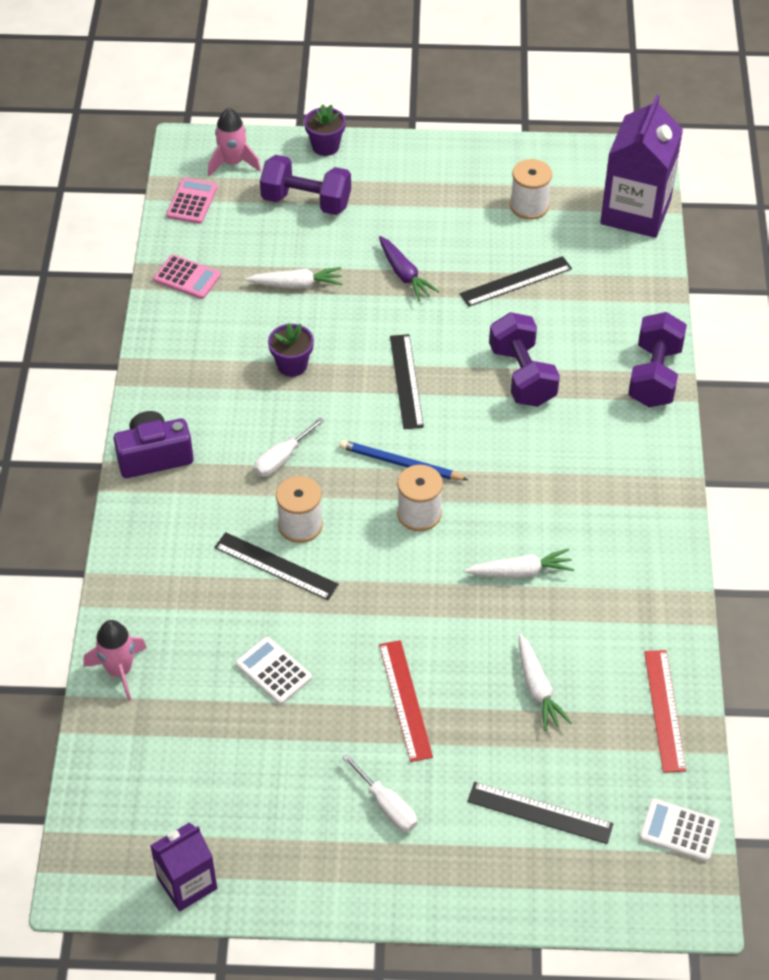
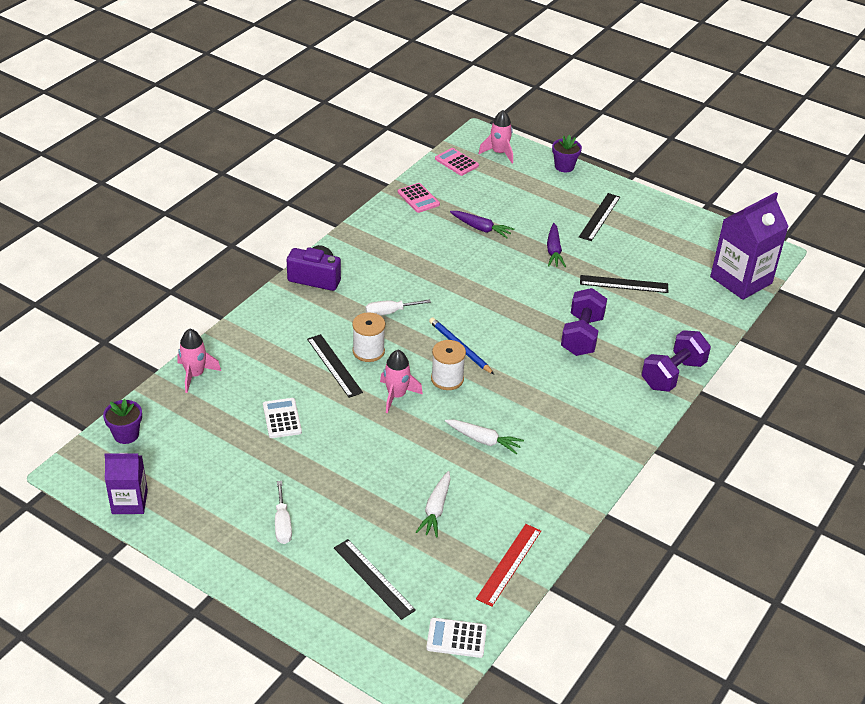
camera: 30 degrees right, 10 degrees down
pink calculator [166,178,218,224] -> pink calculator turned 90 degrees counterclockwise [435,148,479,176]
white carrot [246,267,342,289] -> purple carrot [450,211,514,238]
purple dumbbell [260,155,351,215] -> none
purple flower pot [268,323,314,377] -> purple flower pot moved to [103,399,142,444]
red ruler [379,640,433,762] -> none
black ruler [390,334,424,429] -> black ruler moved to [579,193,620,241]
white spool [510,159,552,220] -> none
white calculator [640,798,720,862] -> white calculator turned 45 degrees counterclockwise [426,618,487,658]
none -> pink rocket [380,350,423,413]

